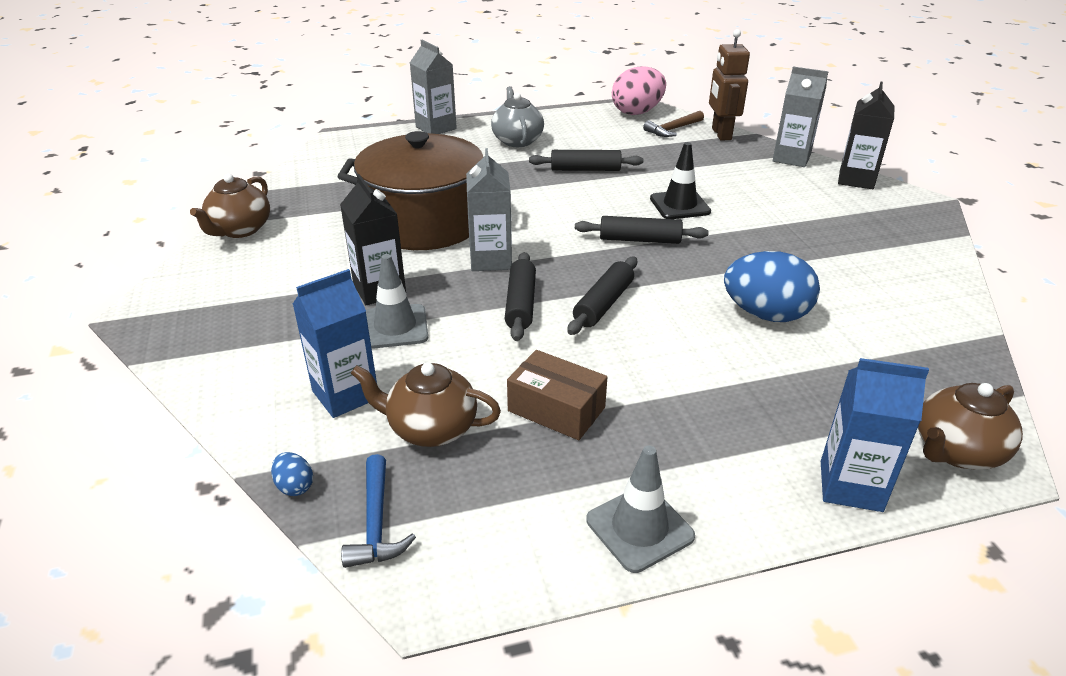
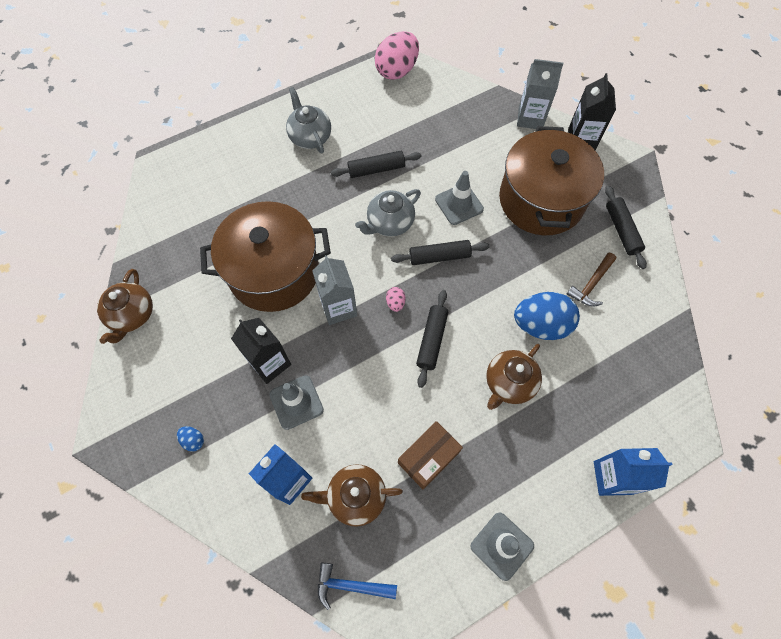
camera: 15 degrees left, 30 degrees up
blue egg [271,452,313,496] -> blue egg moved to [177,426,204,452]
blue hammer [341,454,416,568] -> blue hammer turned 120 degrees clockwise [318,562,397,610]
grey carton [410,40,457,134] -> none
black rolling pin [505,252,536,341] -> black rolling pin moved to [605,186,647,269]
brown box [507,350,607,440] -> brown box turned 60 degrees counterclockwise [398,421,463,489]
brown hammer [643,111,704,137] -> brown hammer moved to [567,253,616,307]
black traffic cone [650,142,711,219] -> grey traffic cone [435,171,484,225]
brown robot [709,29,750,141] -> none
brown teapot [918,383,1023,470] -> brown teapot moved to [486,344,542,410]
none -> grey teapot [355,189,421,236]
none -> pink egg [386,287,406,312]
none -> brown pot [499,126,604,235]

